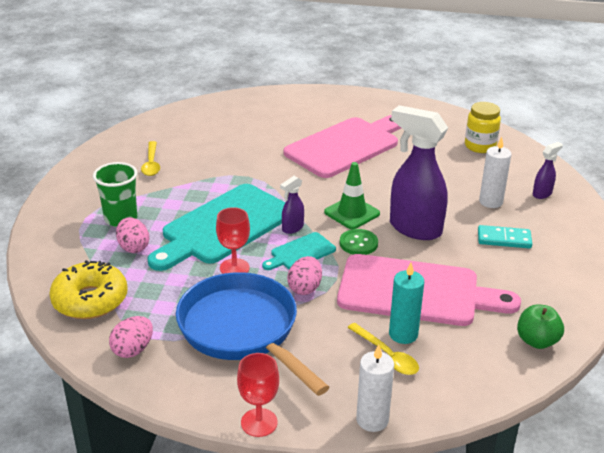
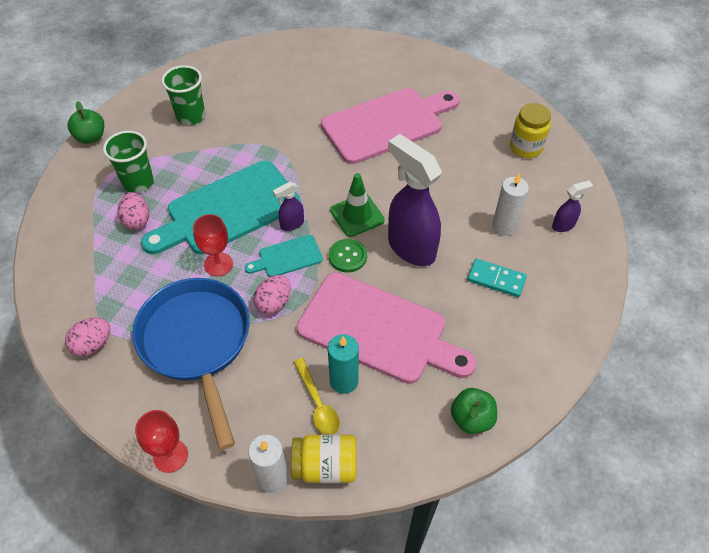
camera: 15 degrees right, 20 degrees up
yellow donut [49,260,128,319] -> none
yellow spoon [141,141,160,176] -> green cup [161,65,205,125]
none -> green apple [68,101,104,144]
none -> yellow jar [291,434,356,483]

